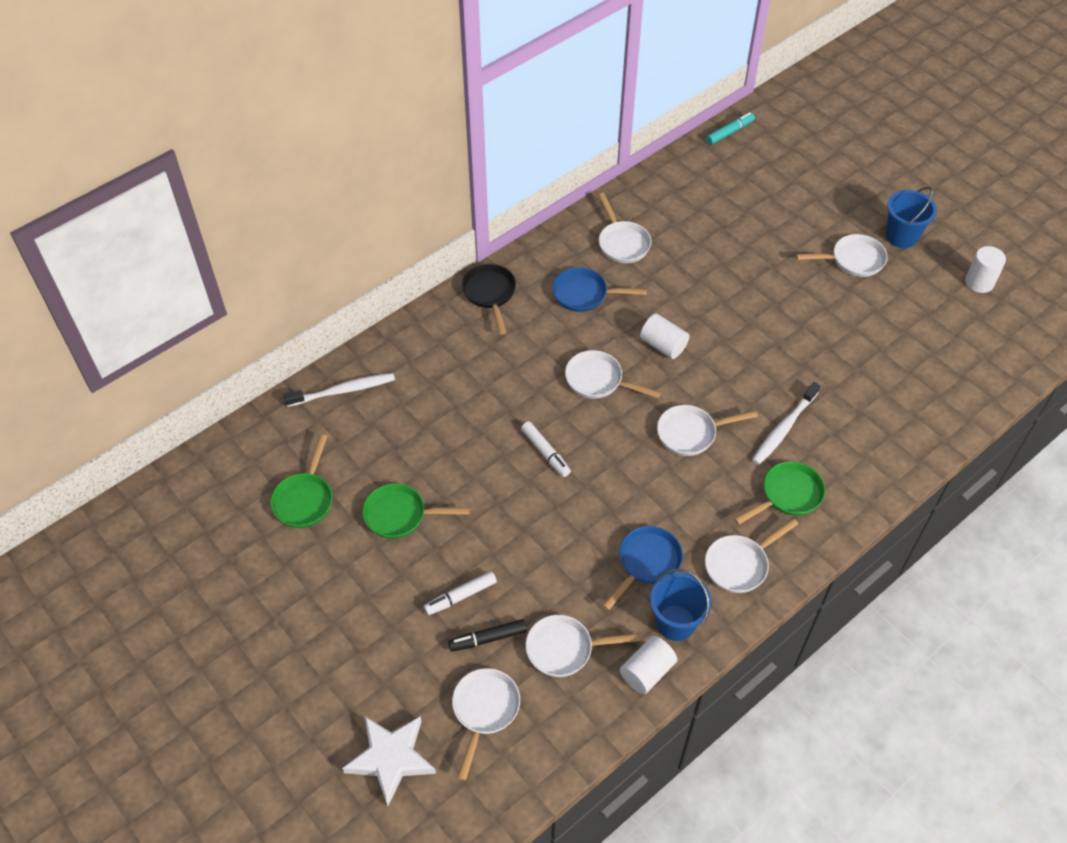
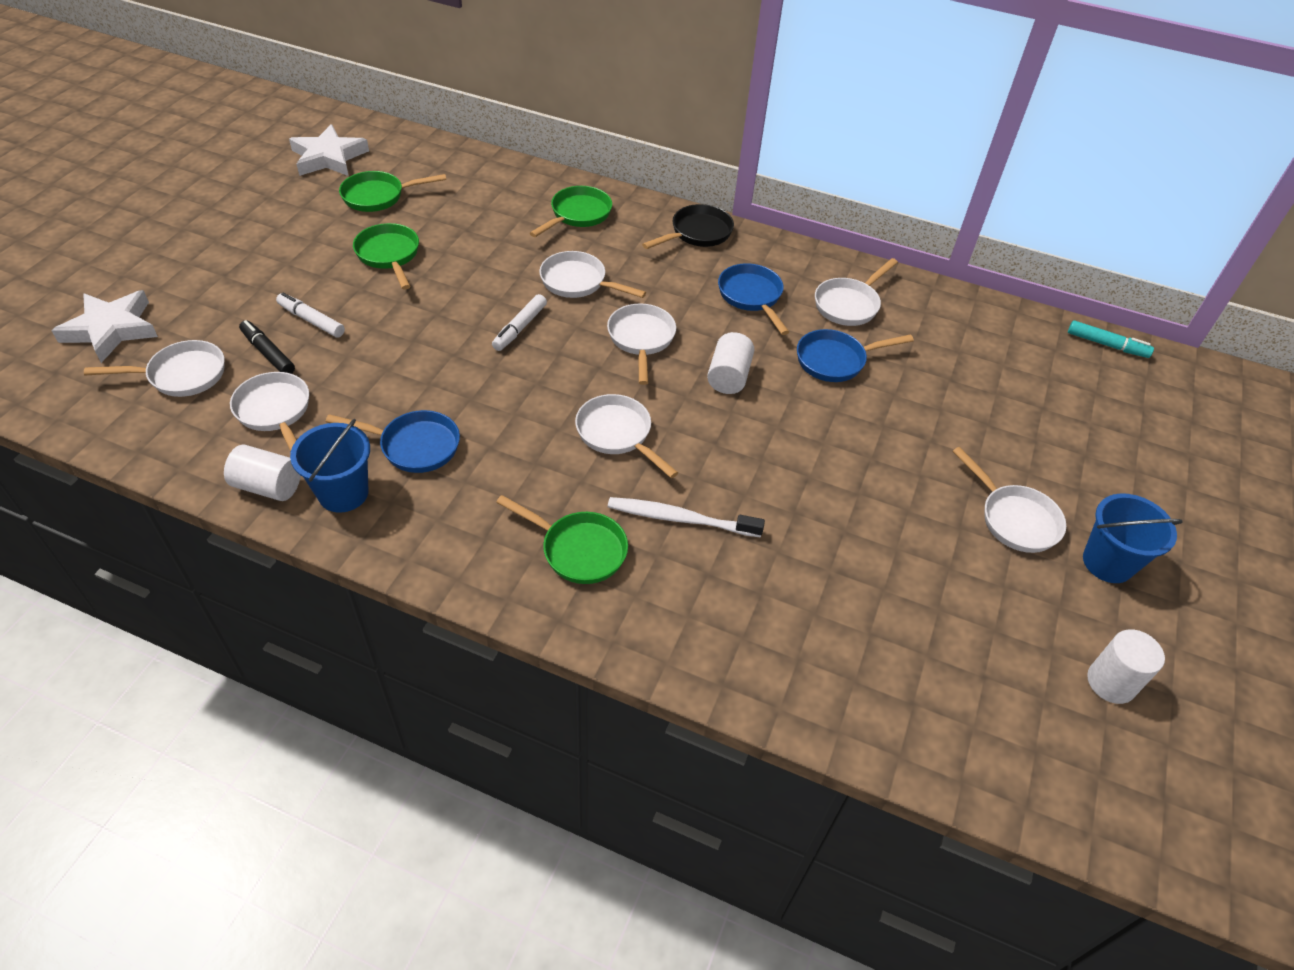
camera: 60 degrees right, 5 degrees down
white toothbrush [283,373,395,407] -> none
white pan [705,518,798,593] -> white pan moved to [539,251,646,298]
none -> white star [289,124,369,176]
none -> green pan [530,186,612,237]
none -> blue pan [797,329,914,382]

